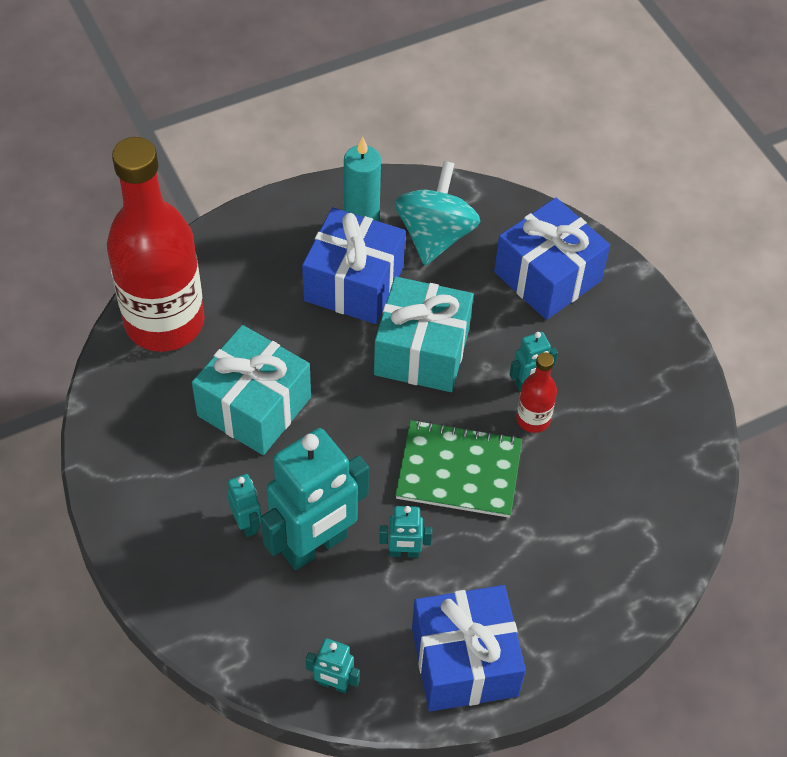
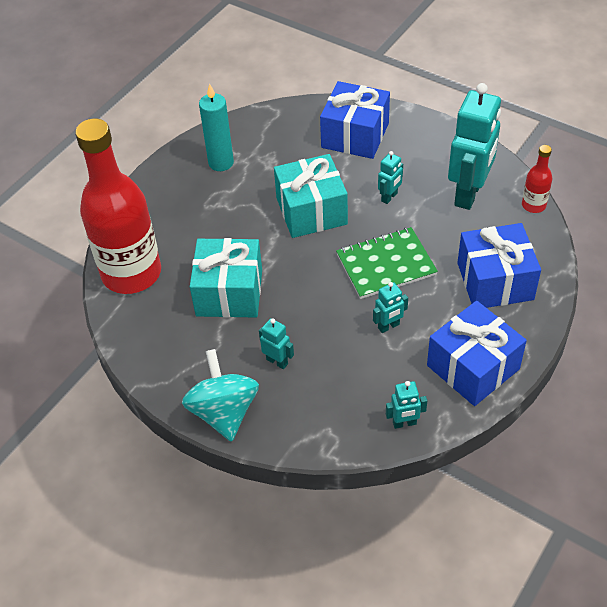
camera: 25 degrees left, 5 degrees down
turquoise robot [261,428,369,570] -> turquoise robot moved to [448,83,501,210]
blue gift [302,207,405,324] -> blue gift moved to [457,223,541,308]
turquoise spinning top [395,161,481,265] -> turquoise spinning top moved to [182,349,259,442]
red bottle [516,352,557,433] -> red bottle moved to [522,145,552,213]

